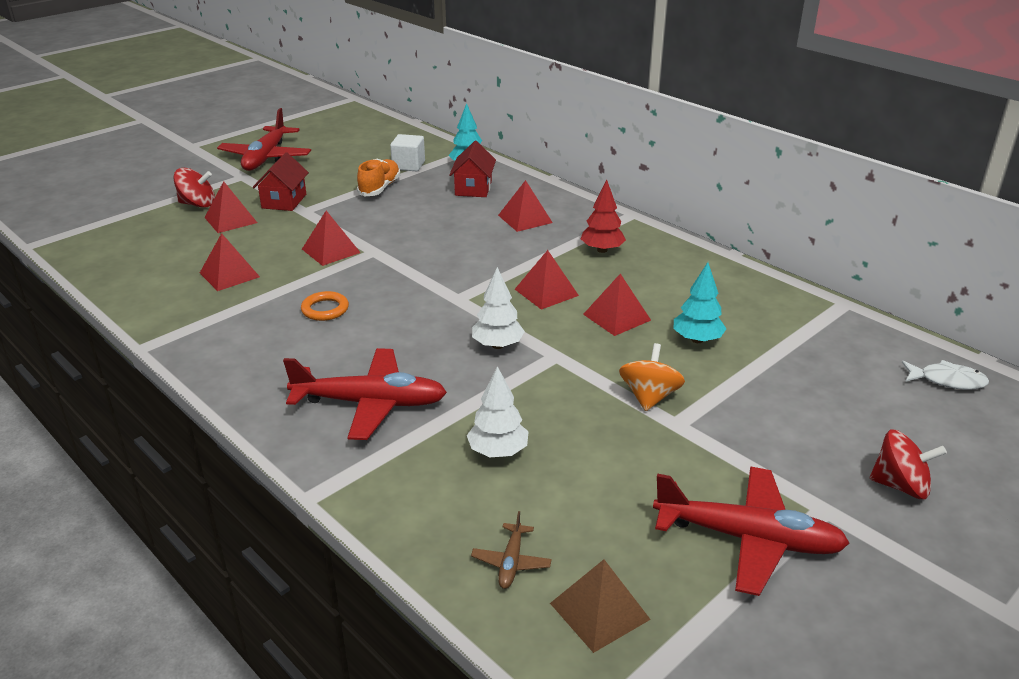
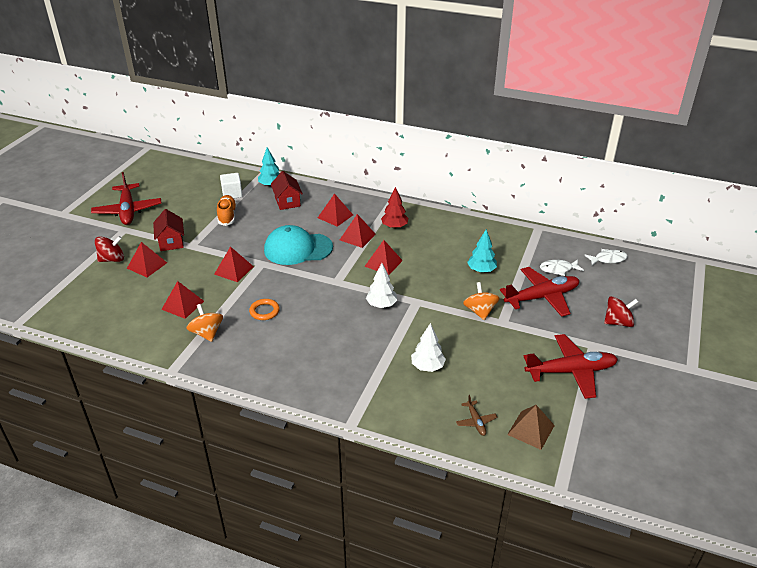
camera: 25 degrees left, 5 degrees up
red plane [283,348,447,440] -> red plane moved to [500,267,580,317]
red pyramid [583,274,651,336] -> red pyramid moved to [340,214,376,248]
none -> orange spinning top [186,304,223,342]
none -> turquoise cap [264,225,333,265]
none -> white fish [540,260,584,276]

